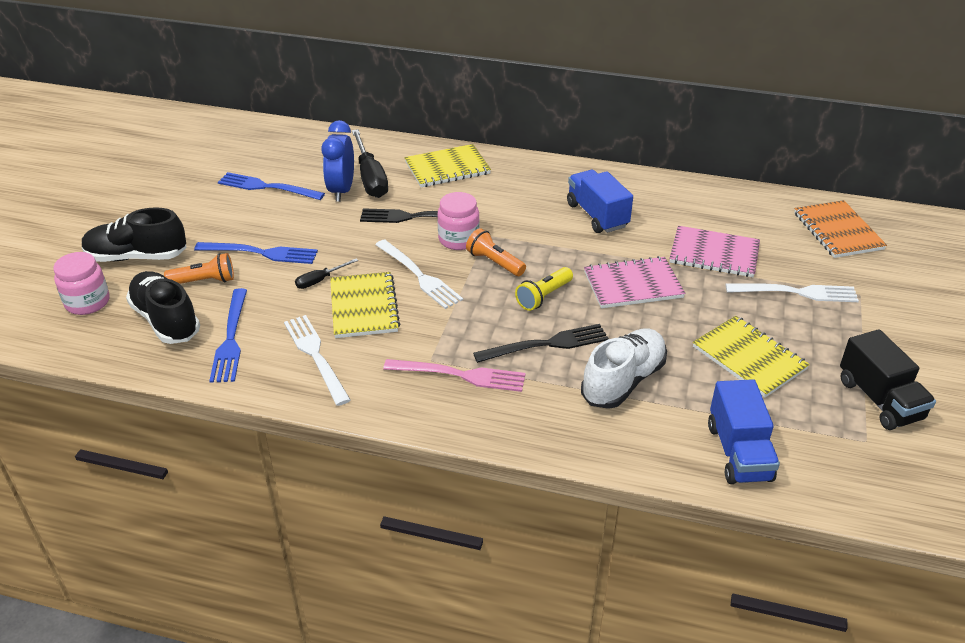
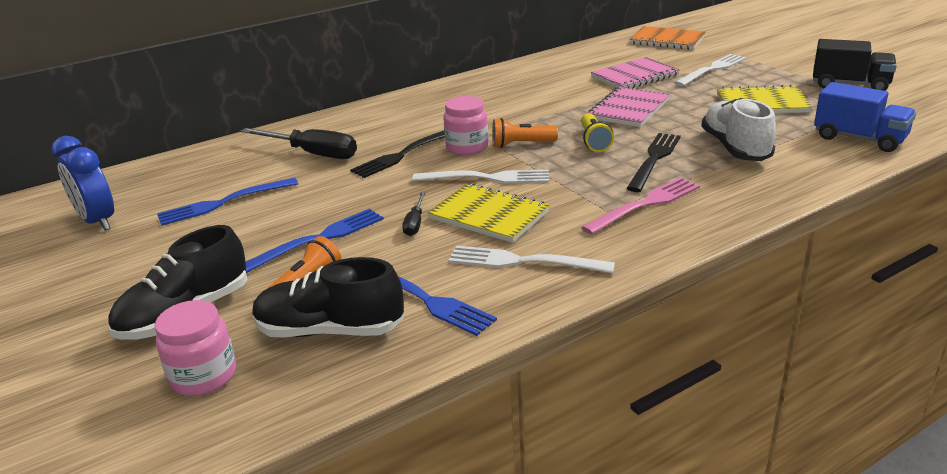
camera: 45 degrees left, 10 degrees down
blue clock [321,120,354,202] -> blue clock moved to [51,136,114,230]
yellow notebook [405,144,491,187] -> none
blue truck [567,170,633,233] -> none

